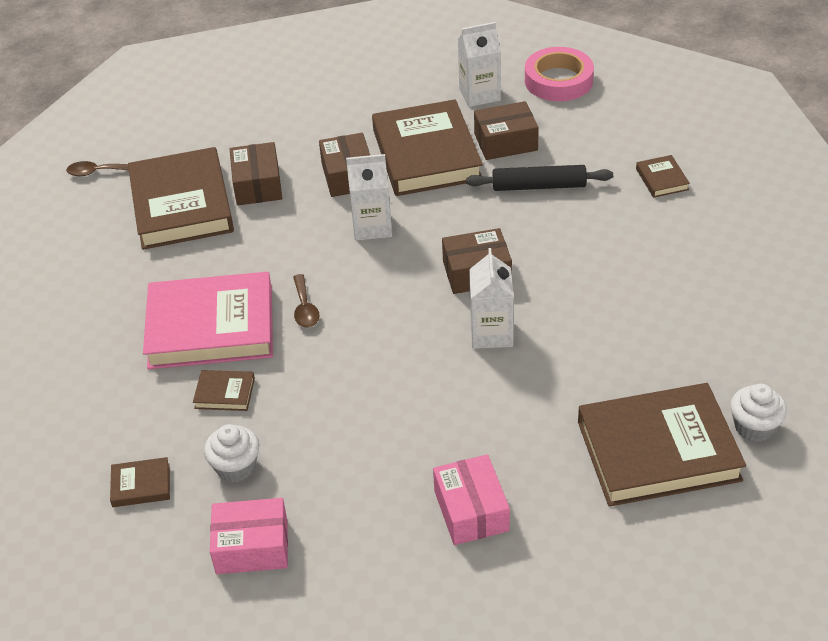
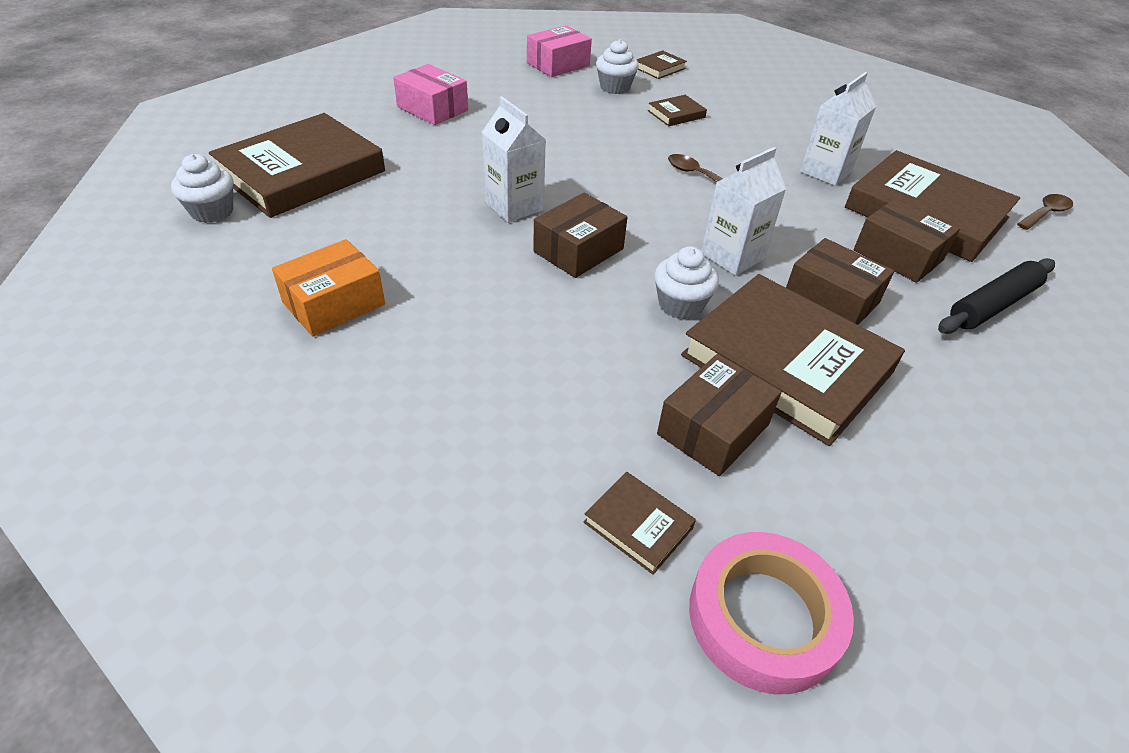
camera: 140 degrees right, 0 degrees up
pink book [143,272,273,369] -> none
white carton [458,22,501,107] -> white carton moved to [800,72,877,186]
black rolling pin [466,165,613,191] -> black rolling pin moved to [938,258,1055,334]
brown book [636,155,690,198] -> brown book moved to [584,472,696,575]
none -> orange box [272,239,385,337]
none -> white cupcake [654,246,719,320]

